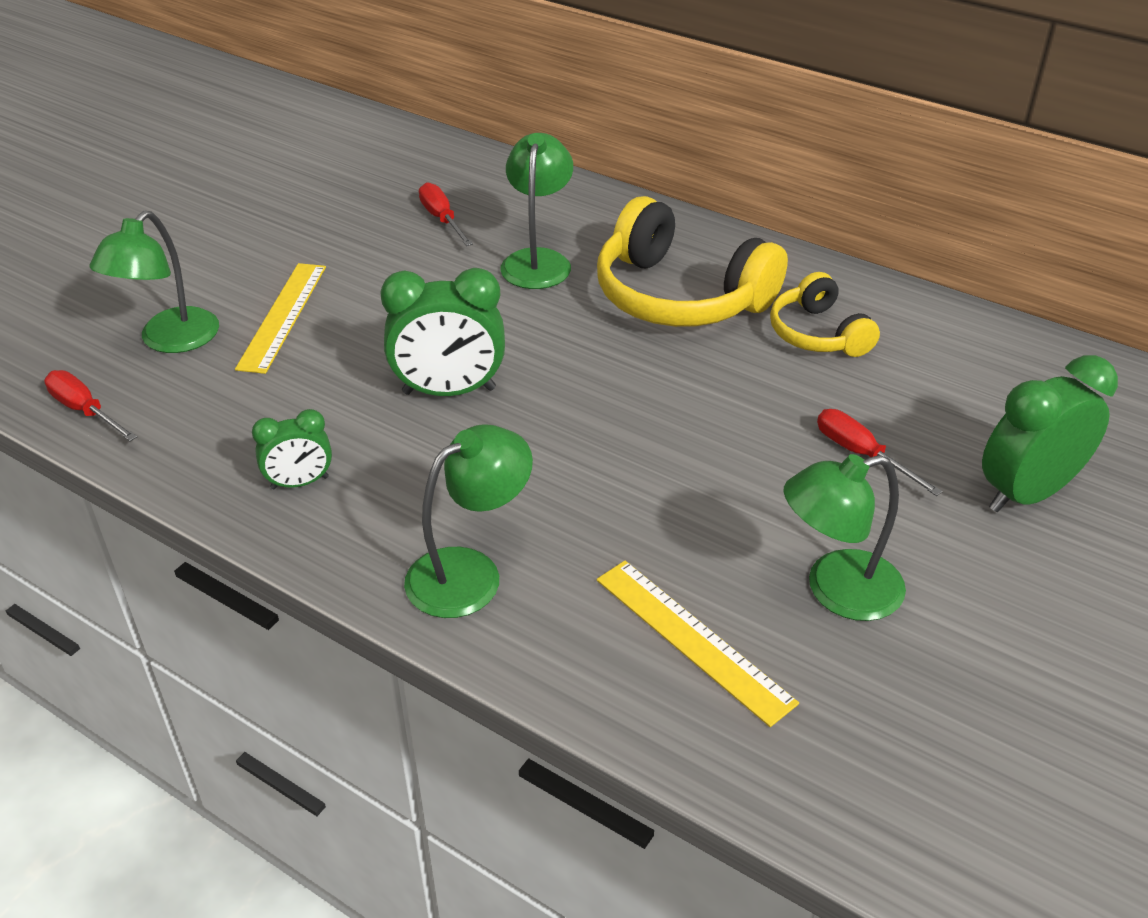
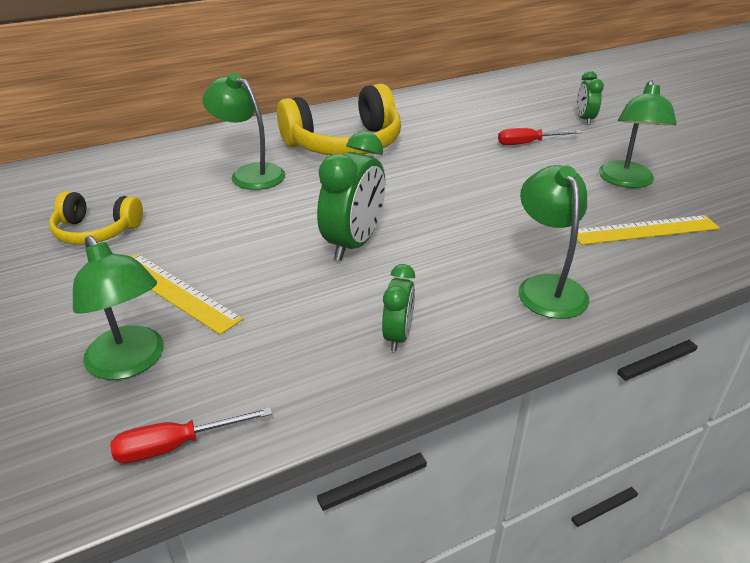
camera: 60 degrees left, 5 degrees down
red screwdriver [419,182,473,246] -> none
yellow headphones [770,272,880,357] -> yellow headphones moved to [49,191,143,245]
green clock [982,355,1118,512] -> green clock [577,71,604,125], size x0.57

